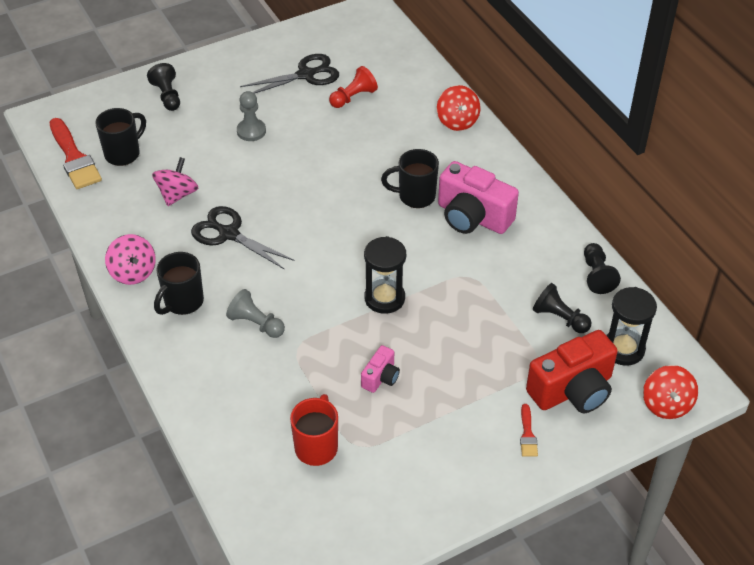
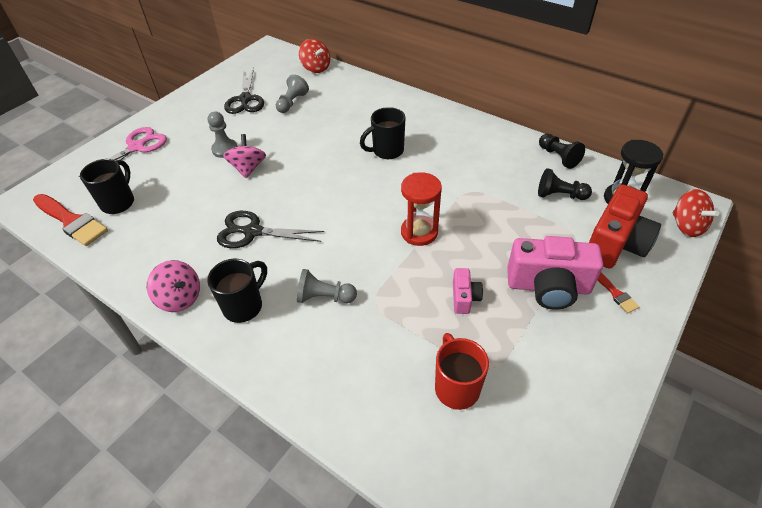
camera: 25 degrees left, 0 degrees up
black pawn [147,63,180,111] -> pink scissors [79,127,167,177]
pink spinning top [152,157,198,206] -> pink spinning top moved to [223,134,266,178]
black mug [154,252,204,315] -> black mug turned 150 degrees counterclockwise [207,259,267,323]
black scissors [240,54,339,94] -> black scissors turned 135 degrees clockwise [224,68,264,114]
red pawn [329,66,378,108] -> grey pawn [276,74,309,113]
black hourglass [364,236,406,314] -> red hourglass [401,172,442,246]
red spinning top [437,85,481,131] -> red spinning top moved to [299,39,330,73]
pink camera [438,161,519,234] -> pink camera moved to [507,236,603,310]

